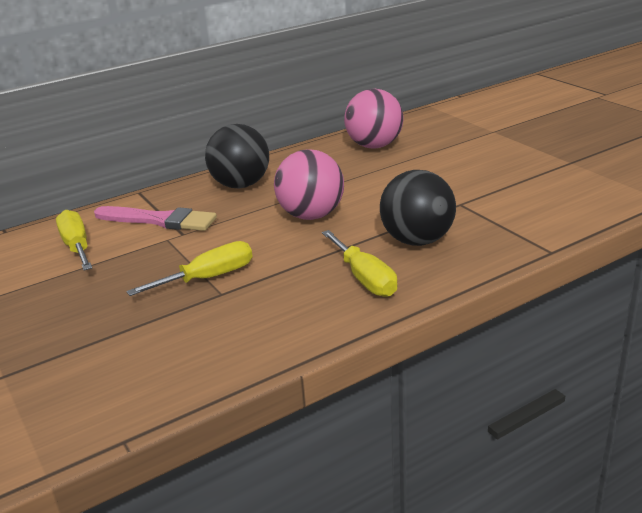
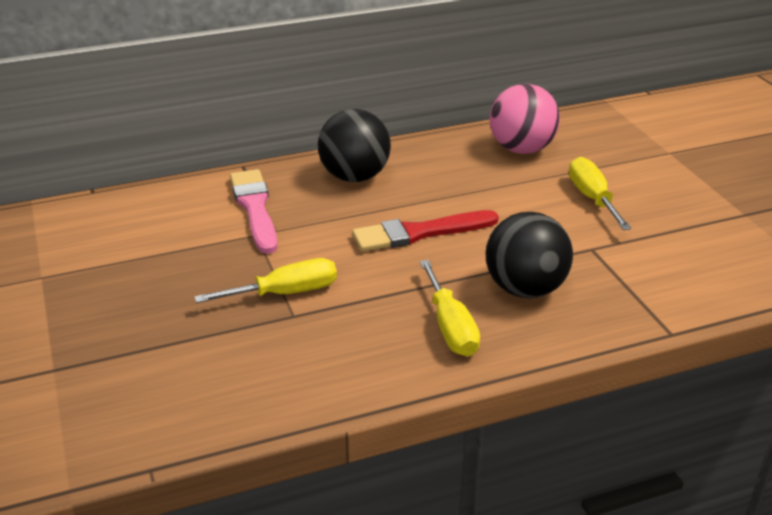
camera: 10 degrees right, 5 degrees up
yellow screwdriver [56,210,92,270] -> yellow screwdriver moved to [569,157,632,230]
pink brush [94,206,217,231] -> pink brush turned 135 degrees counterclockwise [230,169,278,254]
pink ball [274,149,344,220] -> red brush [352,210,499,252]

